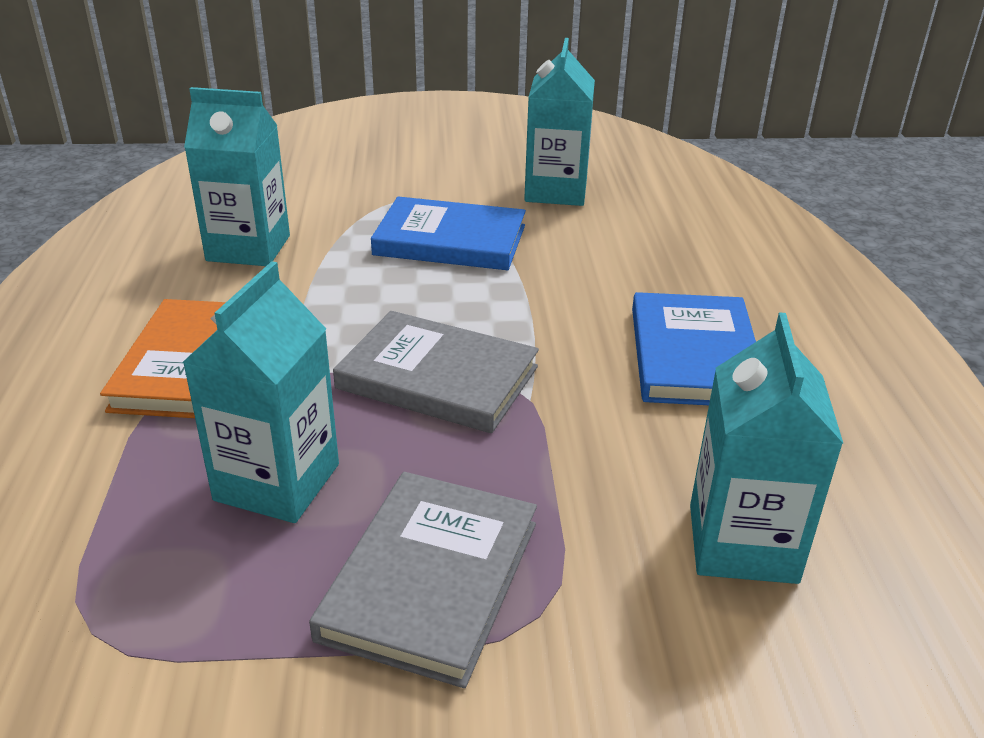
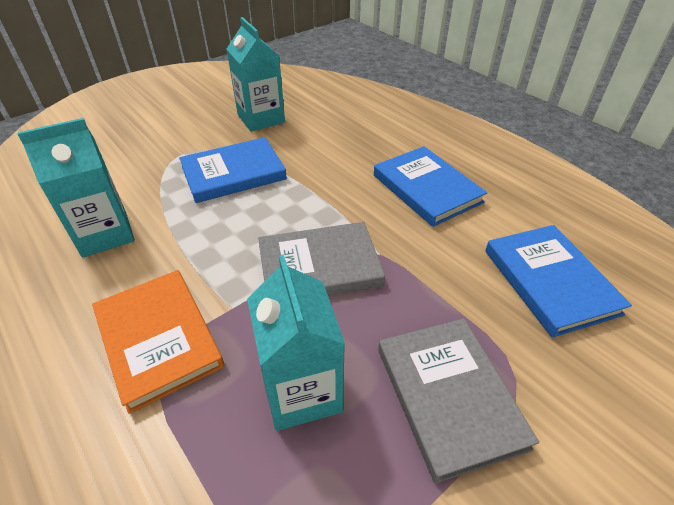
camera: 35 degrees left, 10 degrees up
turquoise carton [690,312,844,584] -> blue book [485,225,632,338]

